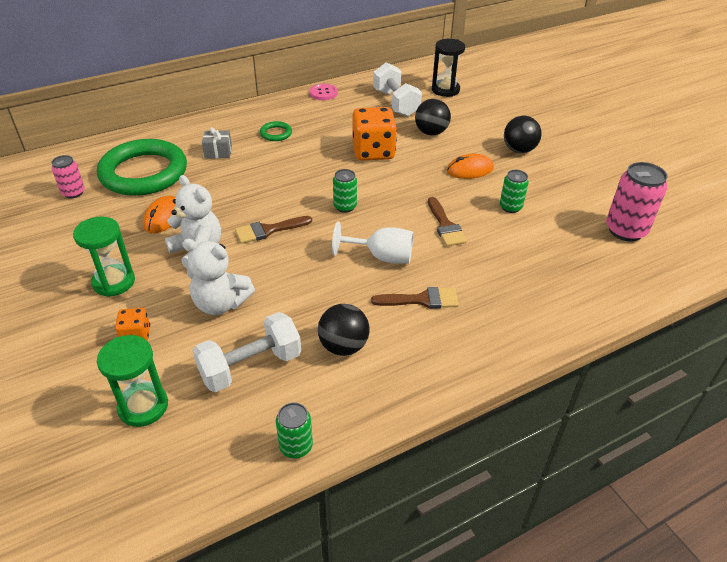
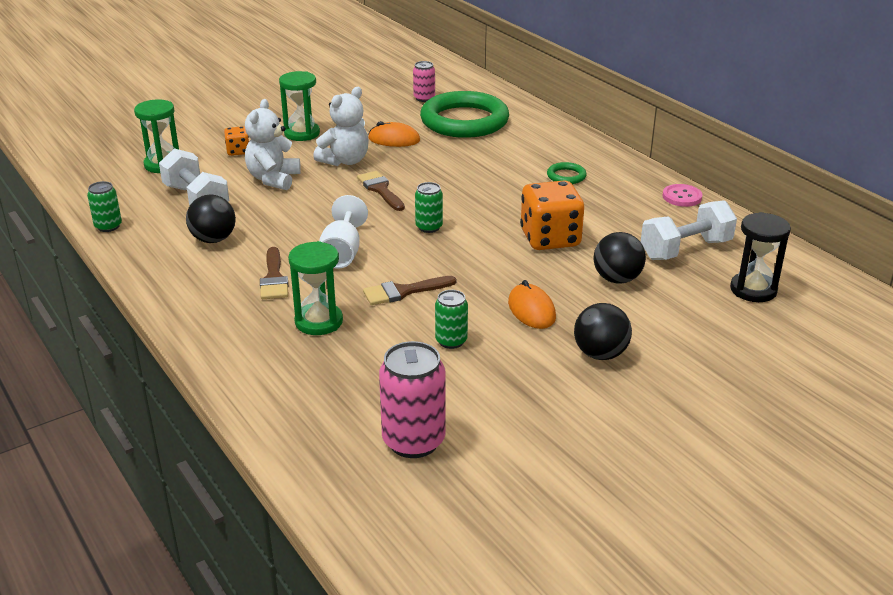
camera: 85 degrees right, 10 degrees down
grey gift [202,127,232,159] -> none
none -> green hourglass [288,241,343,335]

